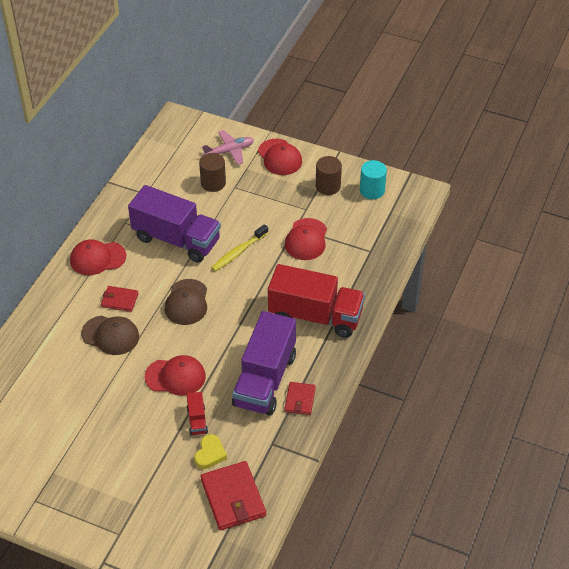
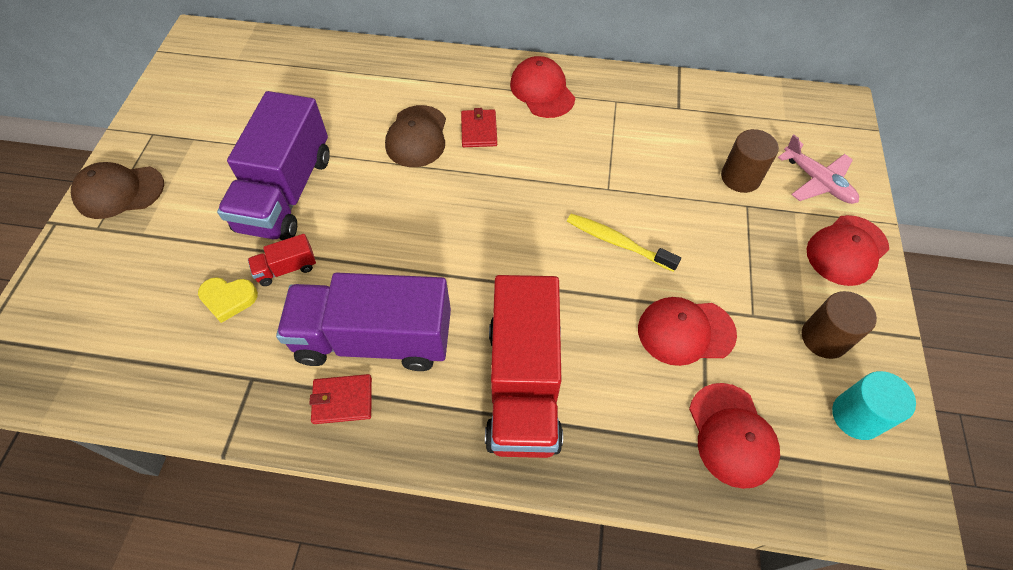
camera: 75 degrees right, 10 degrees up
purple truck [128,185,221,263] -> purple truck moved to [217,91,330,240]
red cap [145,355,206,396] -> red cap moved to [689,383,780,489]
brown cap [165,279,207,325] -> brown cap moved to [71,162,164,219]
red wallet [201,461,266,530] -> none

